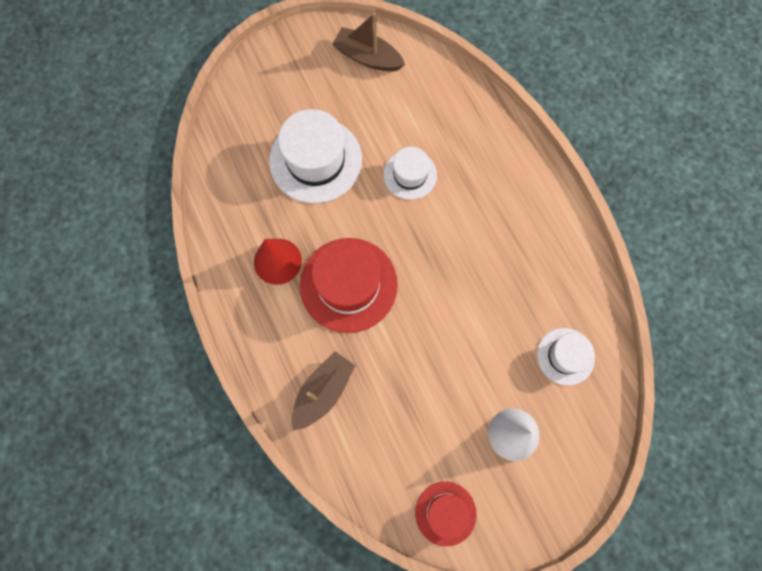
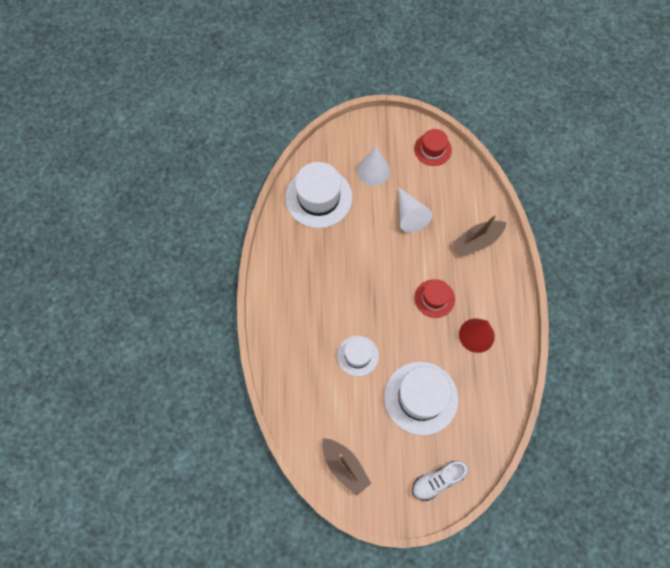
camera: 155 degrees left, 5 degrees down
red hat [300,238,398,333] -> red hat [414,279,455,318], size x0.57
white hat [537,328,595,385] -> white hat [285,162,352,228], size x1.74
none -> white cone [398,187,432,232]
none -> white shoe [412,461,468,501]

